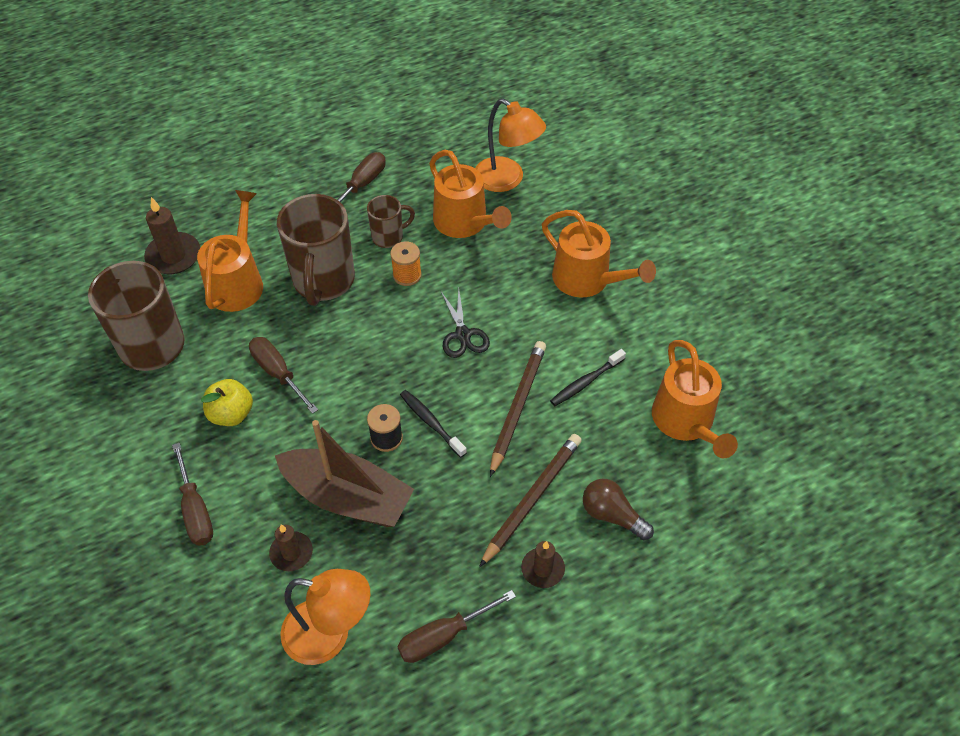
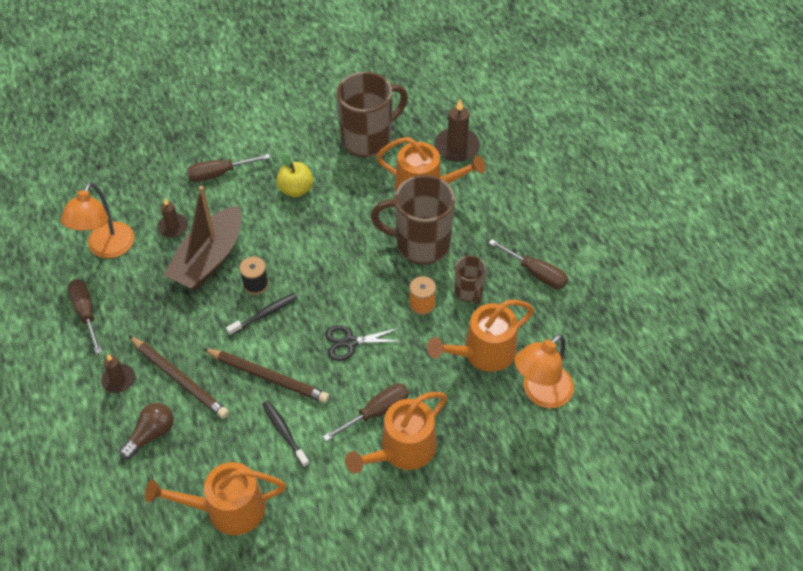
camera: 95 degrees right, 0 degrees up
brown screwdriver [249,337,318,414] -> brown screwdriver moved to [323,384,409,441]

